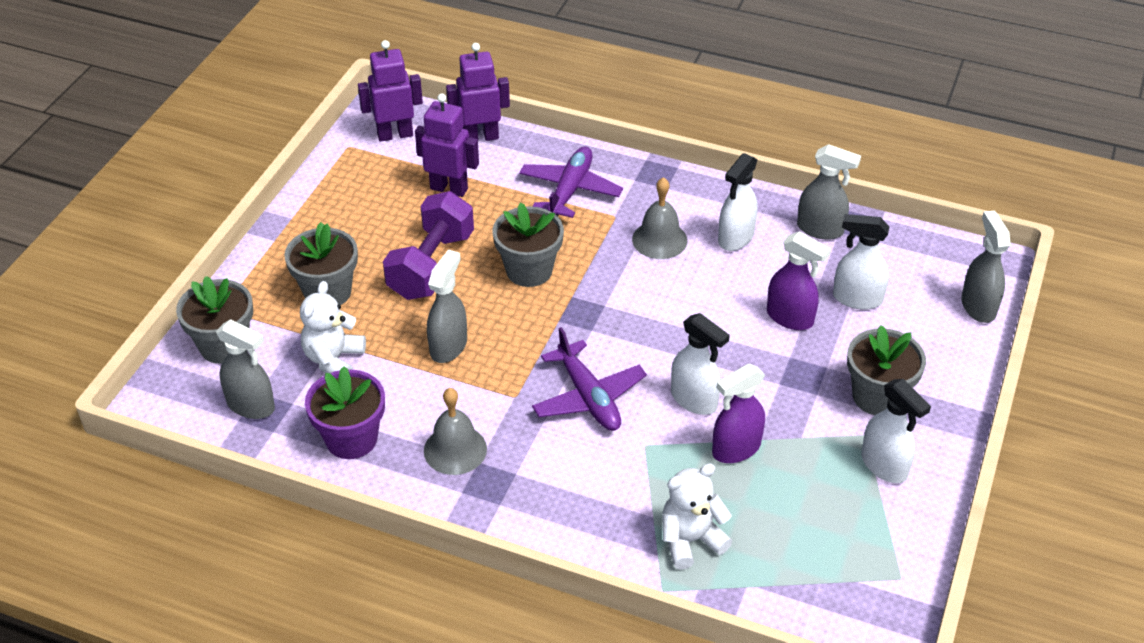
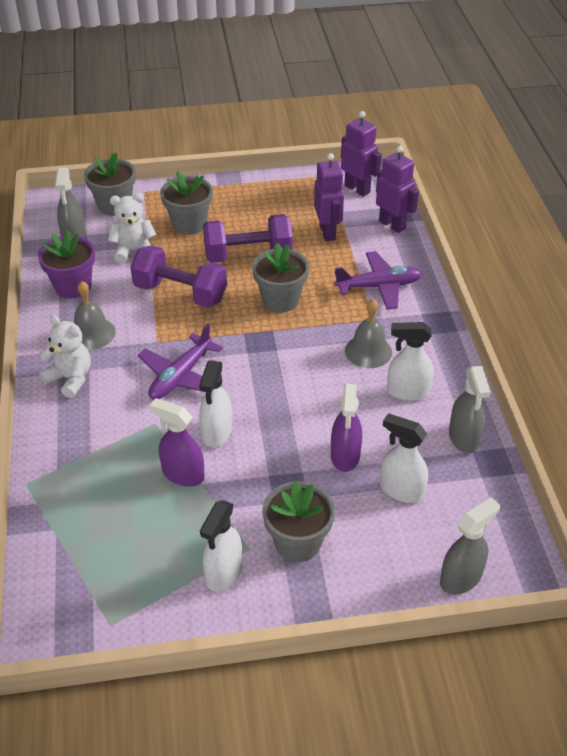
camera: 60 degrees right, 0 degrees up
grey spray bottle [427,250,467,363] -> purple dumbbell [130,245,227,308]
white teddy bear [662,463,732,570] -> white teddy bear moved to [39,315,91,398]
white spray bottle [833,214,889,310] -> white spray bottle turned 45 degrees counterclockwise [380,413,428,503]

